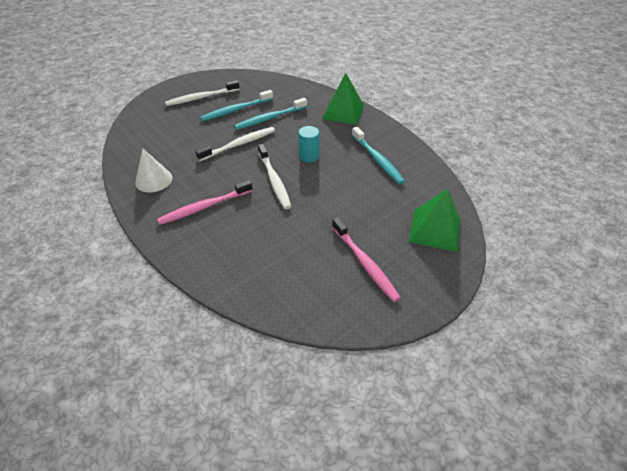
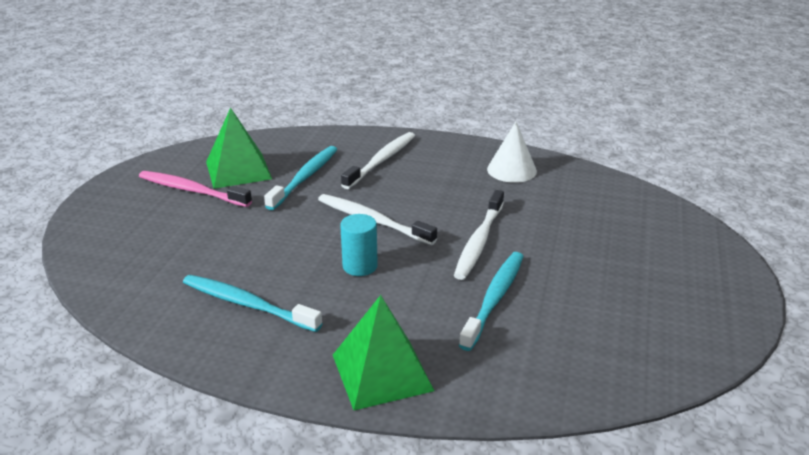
camera: 145 degrees right, 15 degrees down
pink toothbrush [157,180,253,225] -> none
white toothbrush [165,80,240,106] -> white toothbrush moved to [341,132,415,189]
turquoise toothbrush [200,90,273,121] -> turquoise toothbrush moved to [264,146,337,210]
green pyramid [409,188,460,252] -> green pyramid moved to [206,107,272,189]

